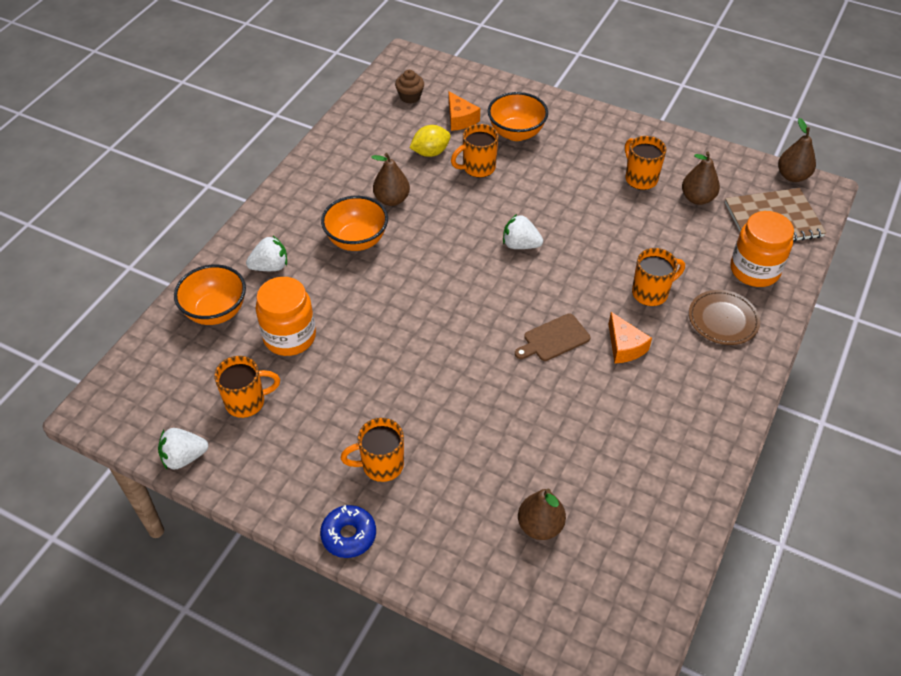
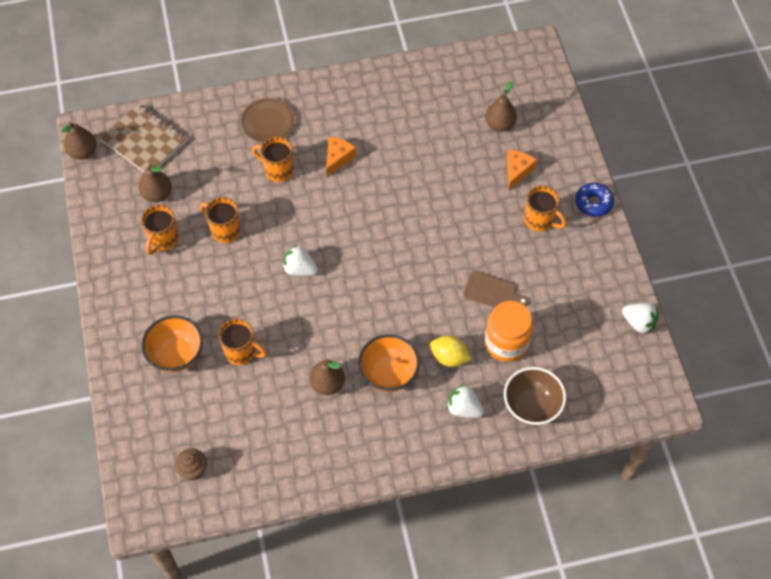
camera: 130 degrees left, 10 degrees up
orange bowl [174,264,246,325] -> brown bowl [504,367,566,426]
orange mug [214,356,280,418] -> orange mug moved to [200,197,241,243]
yellow lemon [410,125,451,157] -> yellow lemon moved to [430,335,472,367]
orange cheese [449,91,480,131] -> orange cheese moved to [507,150,537,190]
white strawberry [503,214,543,249] -> white strawberry turned 135 degrees clockwise [282,245,318,276]
brown cutting board [515,314,590,361] -> brown cutting board moved to [463,271,528,308]
orange jar [730,211,794,287] -> none

